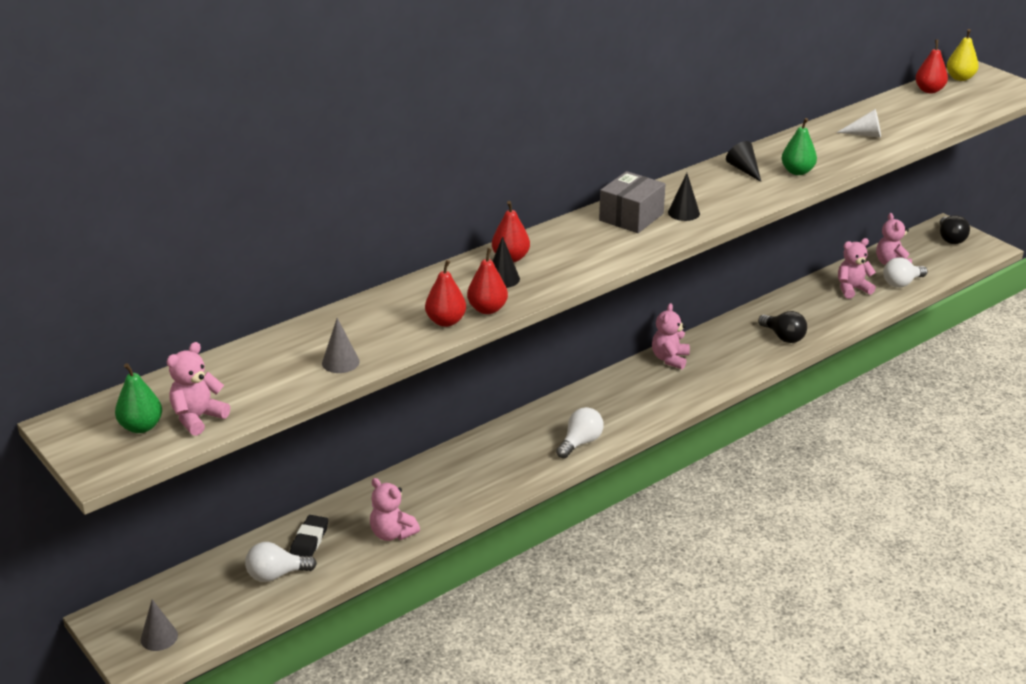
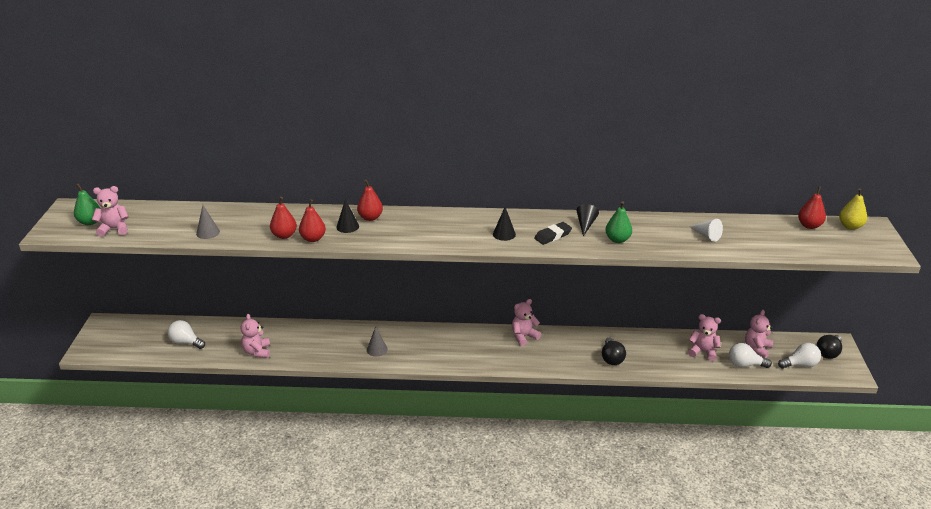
camera: 40 degrees right, 0 degrees up
grey cone [140,599,178,651] -> grey cone moved to [367,326,388,357]
black eraser [290,515,328,556] -> black eraser moved to [534,222,572,245]
white light bulb [556,407,603,458] -> white light bulb moved to [778,343,821,369]
grey box [599,171,666,233] -> none

